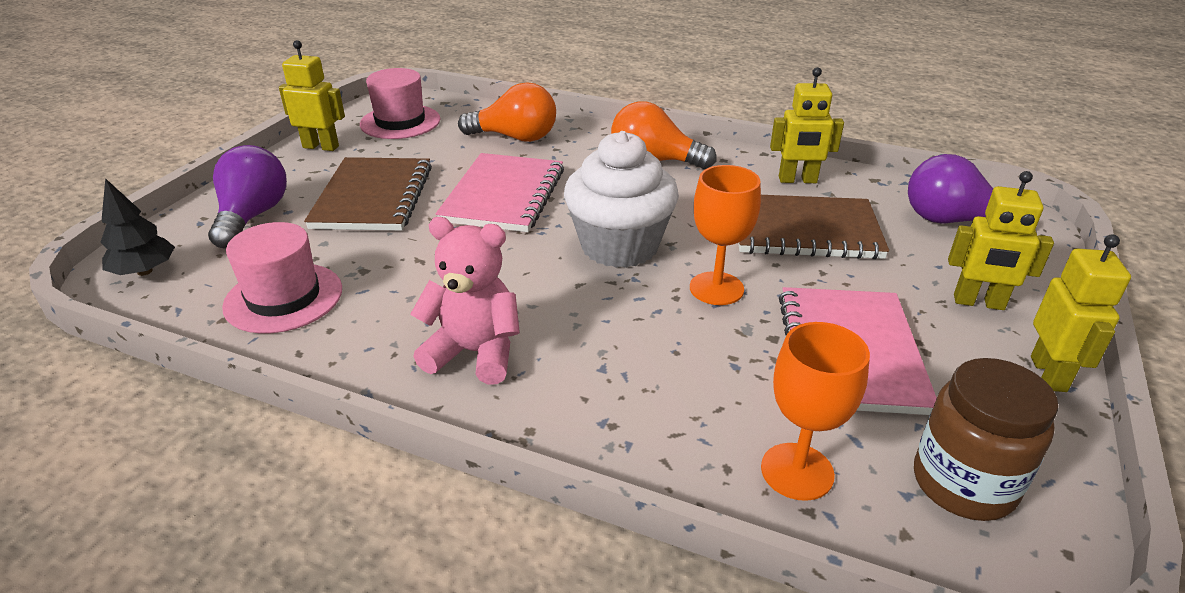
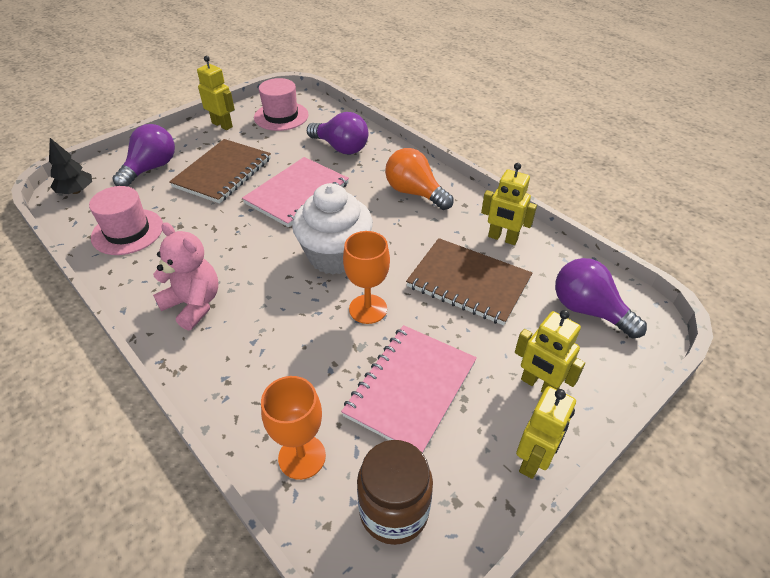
camera: 25 degrees right, 10 degrees up
orange light bulb [458,82,556,142] -> purple light bulb [307,112,368,154]

